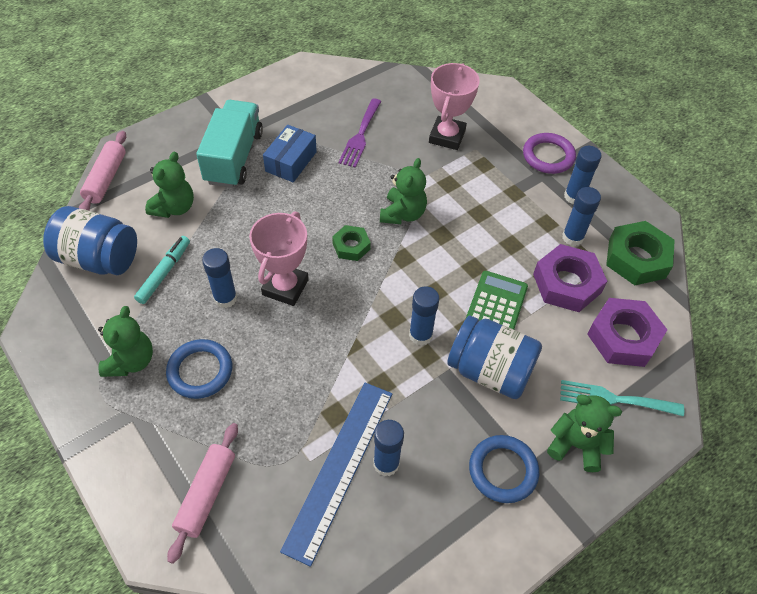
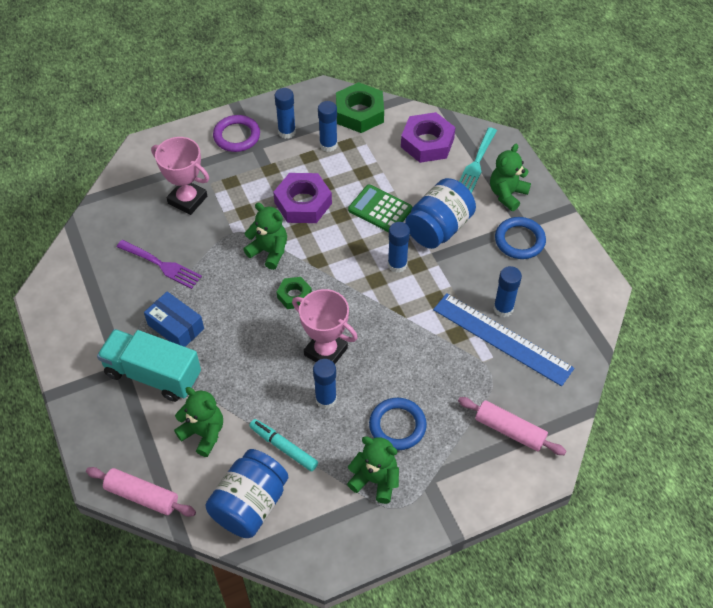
camera: 75 degrees left, 0 degrees up
purple nut [533,244,607,312] -> purple nut moved to [273,173,332,223]

